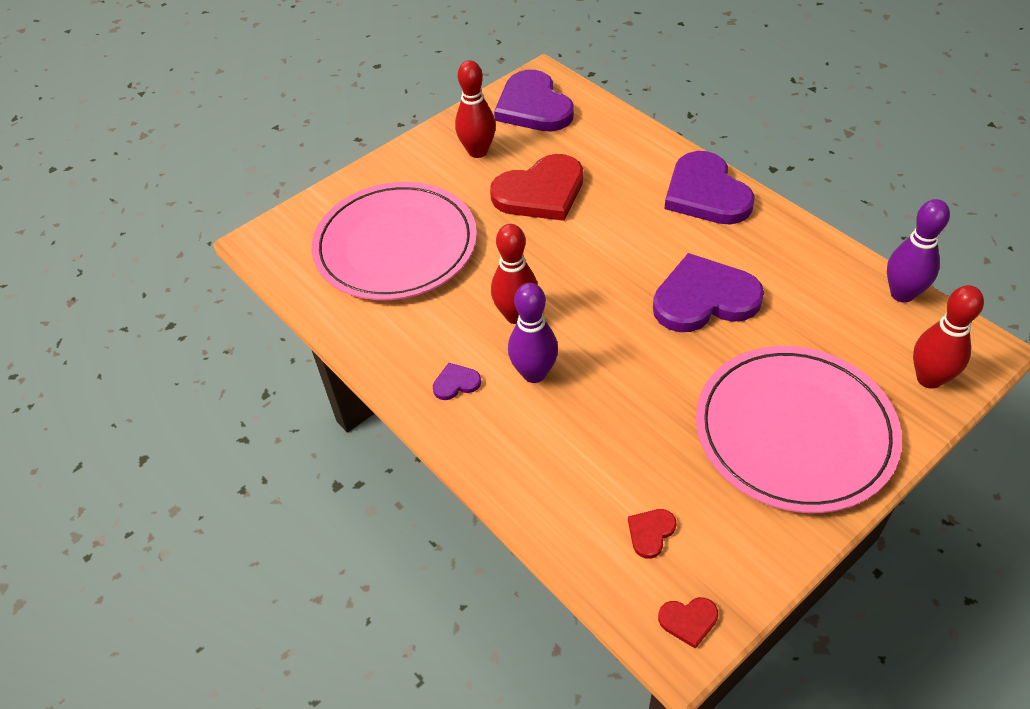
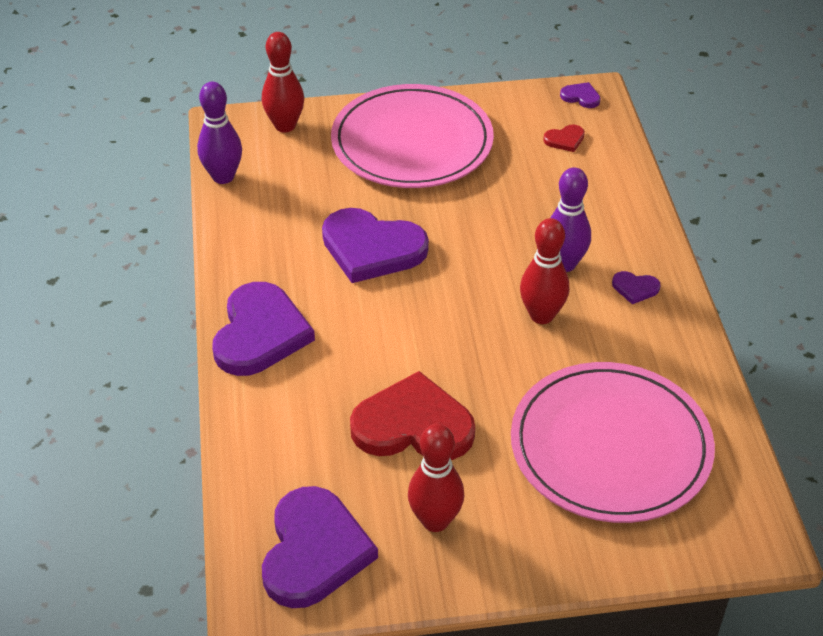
camera: 150 degrees left, 5 degrees down
red heart [658,597,718,649] -> purple heart [560,82,601,108]

